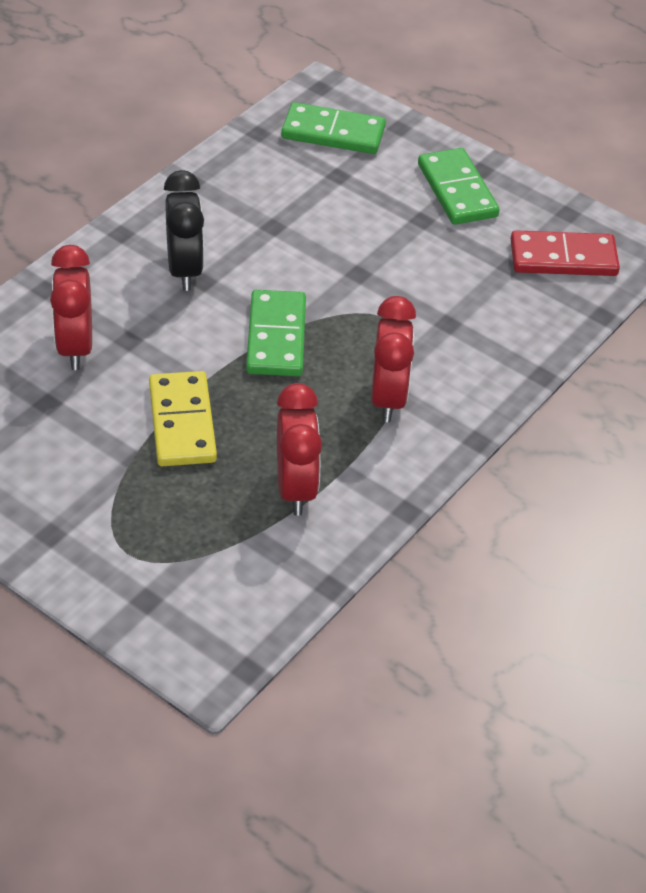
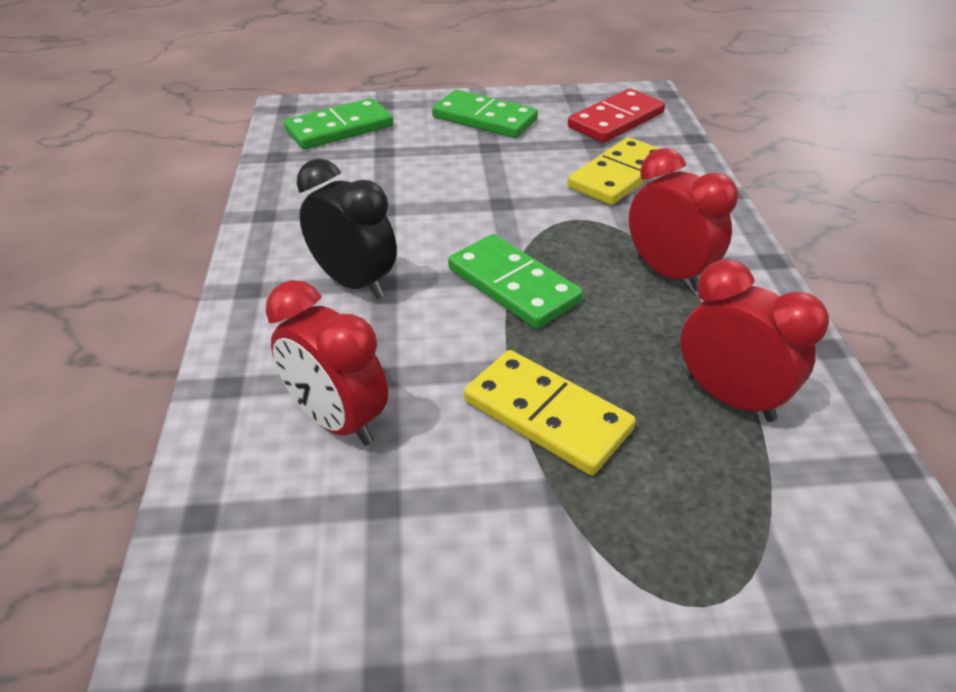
camera: 40 degrees left, 5 degrees down
none -> yellow domino [568,137,660,205]

